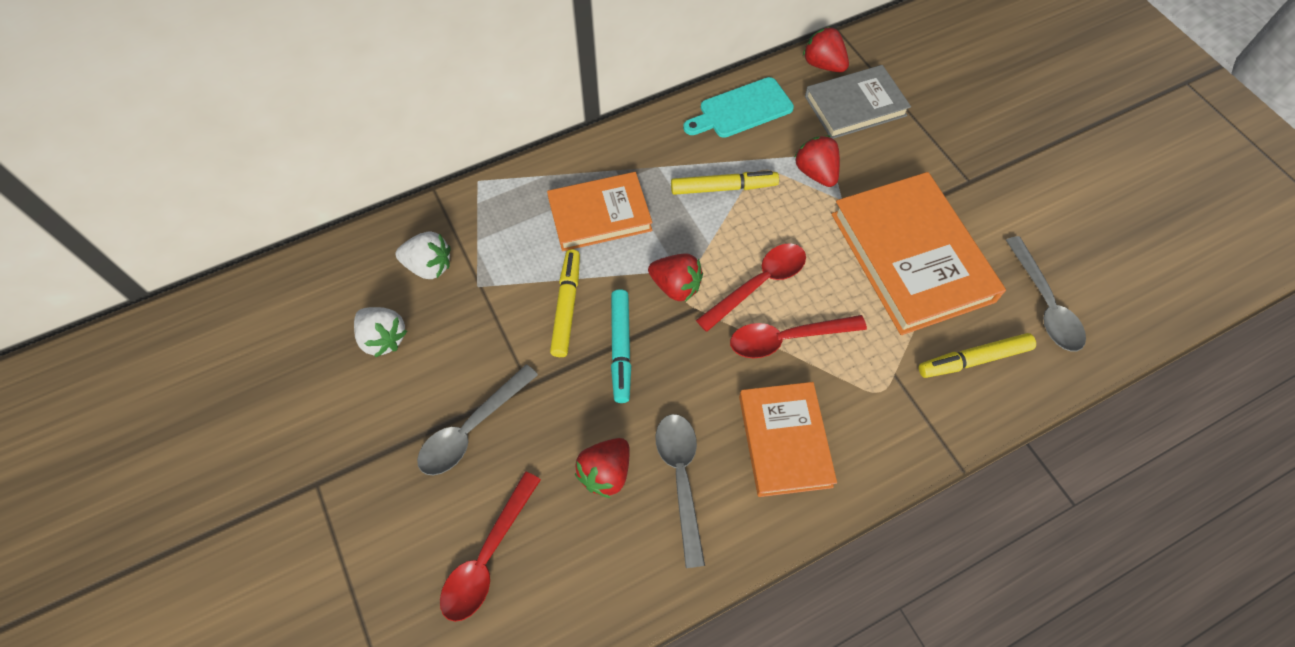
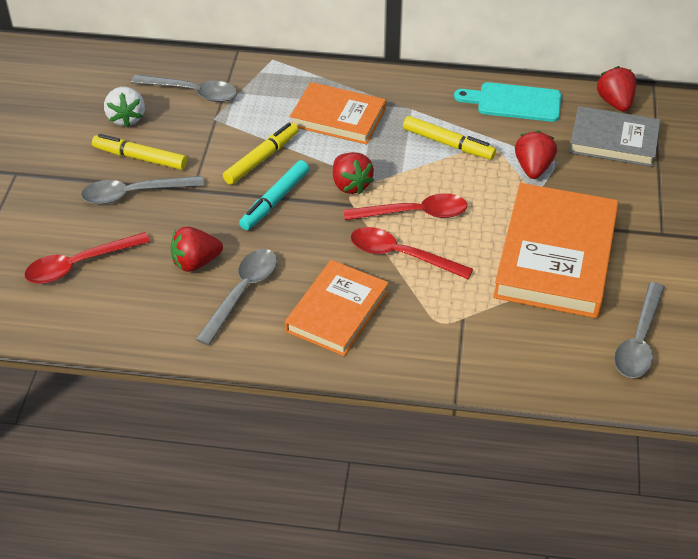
camera: 35 degrees right, 15 degrees down
white strawberry [396,231,450,279] -> grey spoon [131,74,237,102]
yellow marker [919,333,1036,378] -> yellow marker moved to [92,134,187,170]

